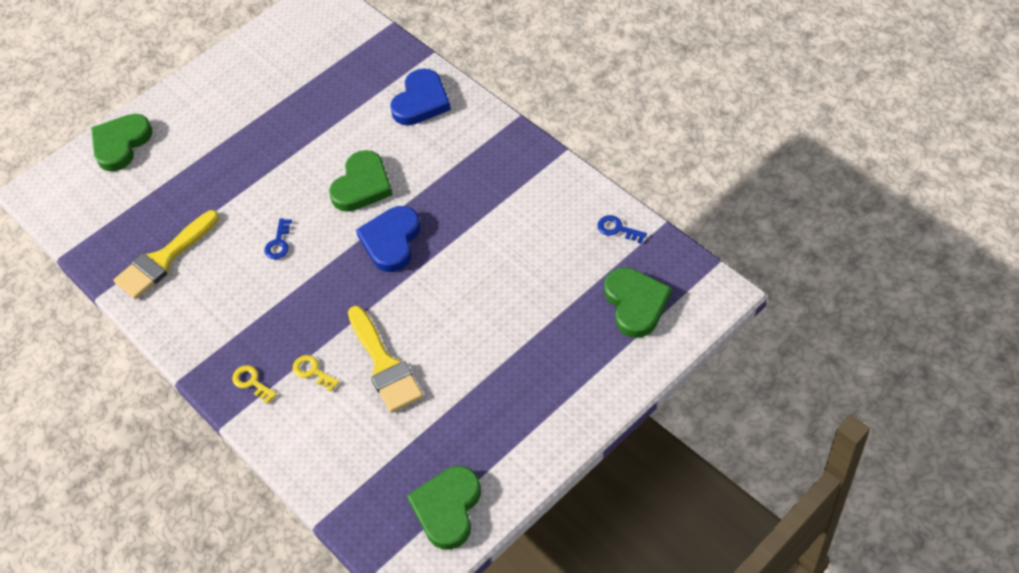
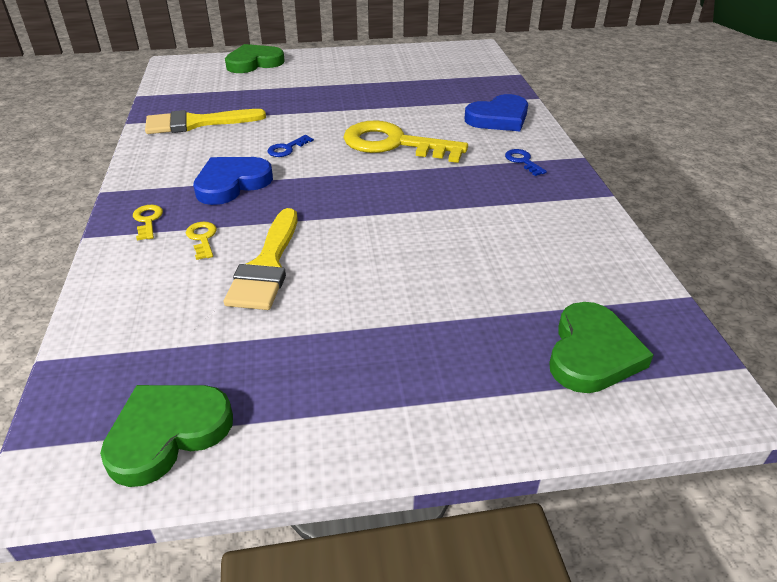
camera: 30 degrees right, 15 degrees down
green heart [329,150,393,212] -> yellow key [343,120,468,163]
blue heart [356,206,420,272] -> blue heart moved to [193,157,273,205]
blue key [597,215,647,244] -> blue key moved to [505,149,547,176]

